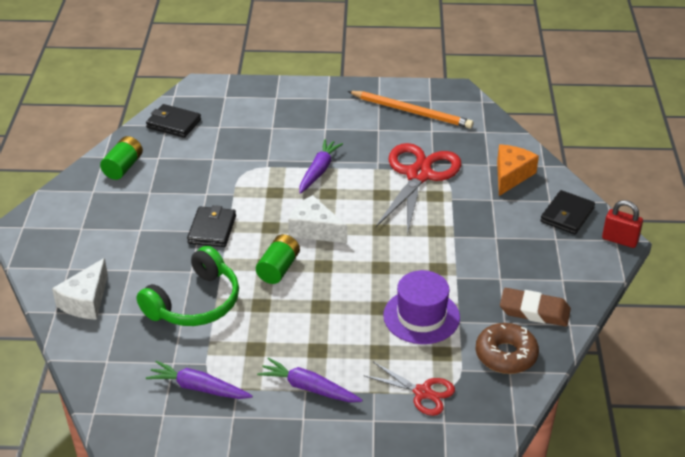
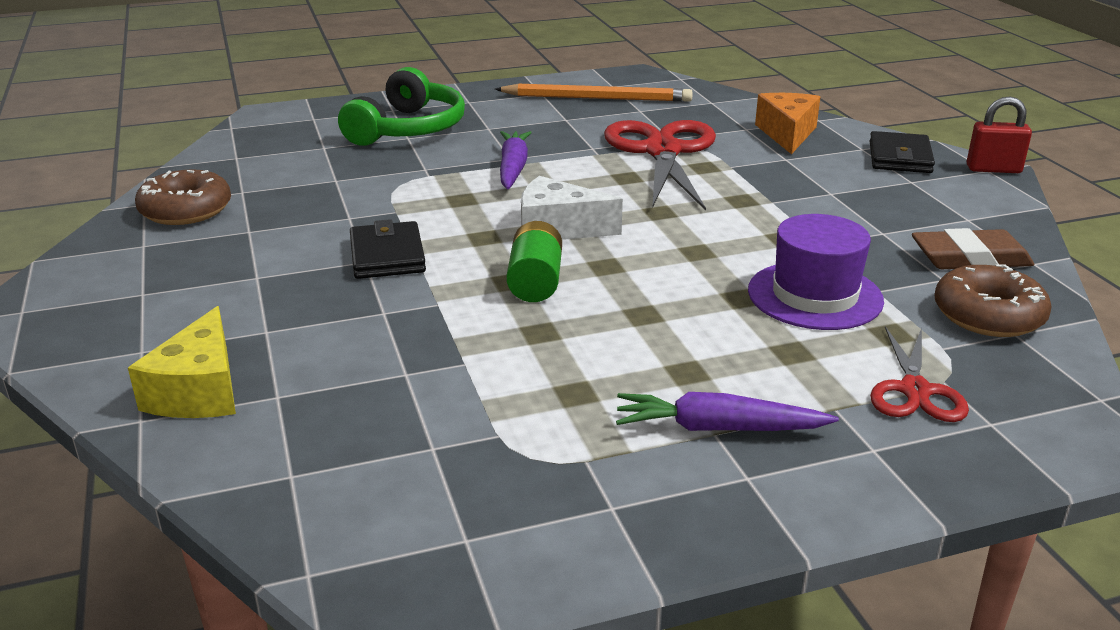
camera: 20 degrees left, 10 degrees down
white cheese [52,258,108,320] -> yellow cheese [128,306,236,418]
green battery [100,136,143,180] -> brown donut [135,170,231,225]
green headphones [137,246,239,326] -> green headphones moved to [338,67,465,146]
black wallet [146,104,201,138] -> none
purple carrot [146,361,253,399] -> none
red scissors [363,362,455,416] -> red scissors turned 90 degrees clockwise [870,326,969,422]

